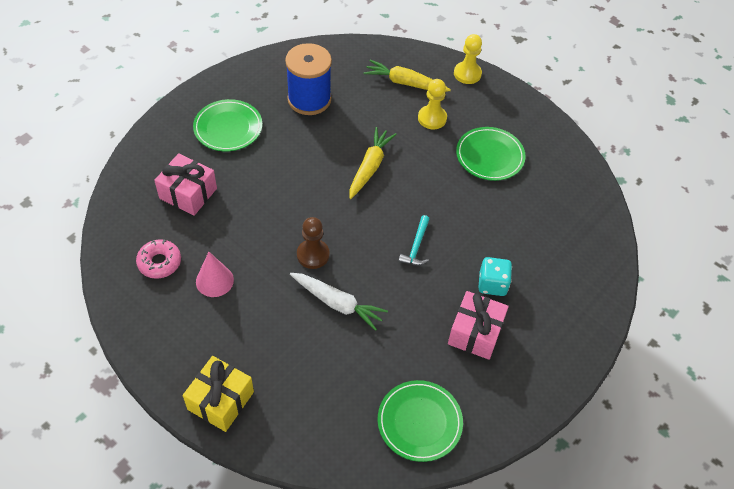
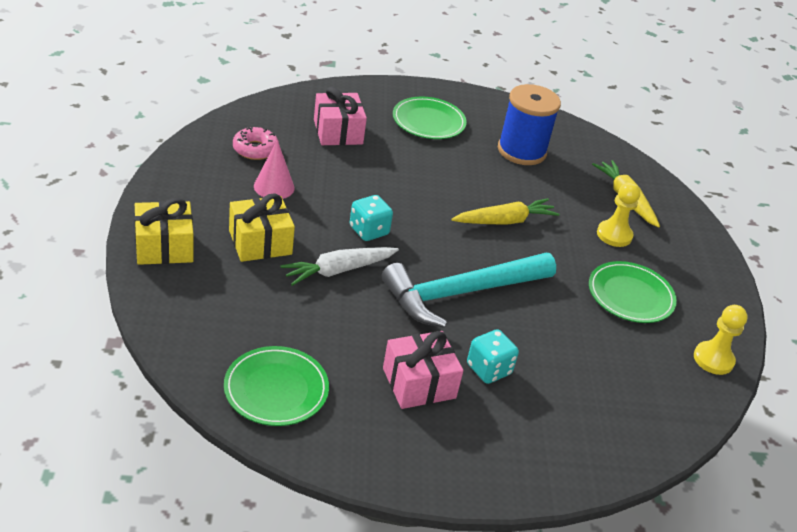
camera: 45 degrees right, 15 degrees down
white carrot [290,273,388,331] -> white carrot turned 75 degrees clockwise [280,247,399,286]
brown pawn [297,217,330,269] -> turquoise dice [350,195,393,241]
turquoise hammer [398,215,430,266] -> turquoise hammer [382,253,556,328], size x2.42
yellow pawn [454,34,482,84] -> yellow pawn moved to [694,305,748,375]
none -> yellow gift [229,194,295,262]

